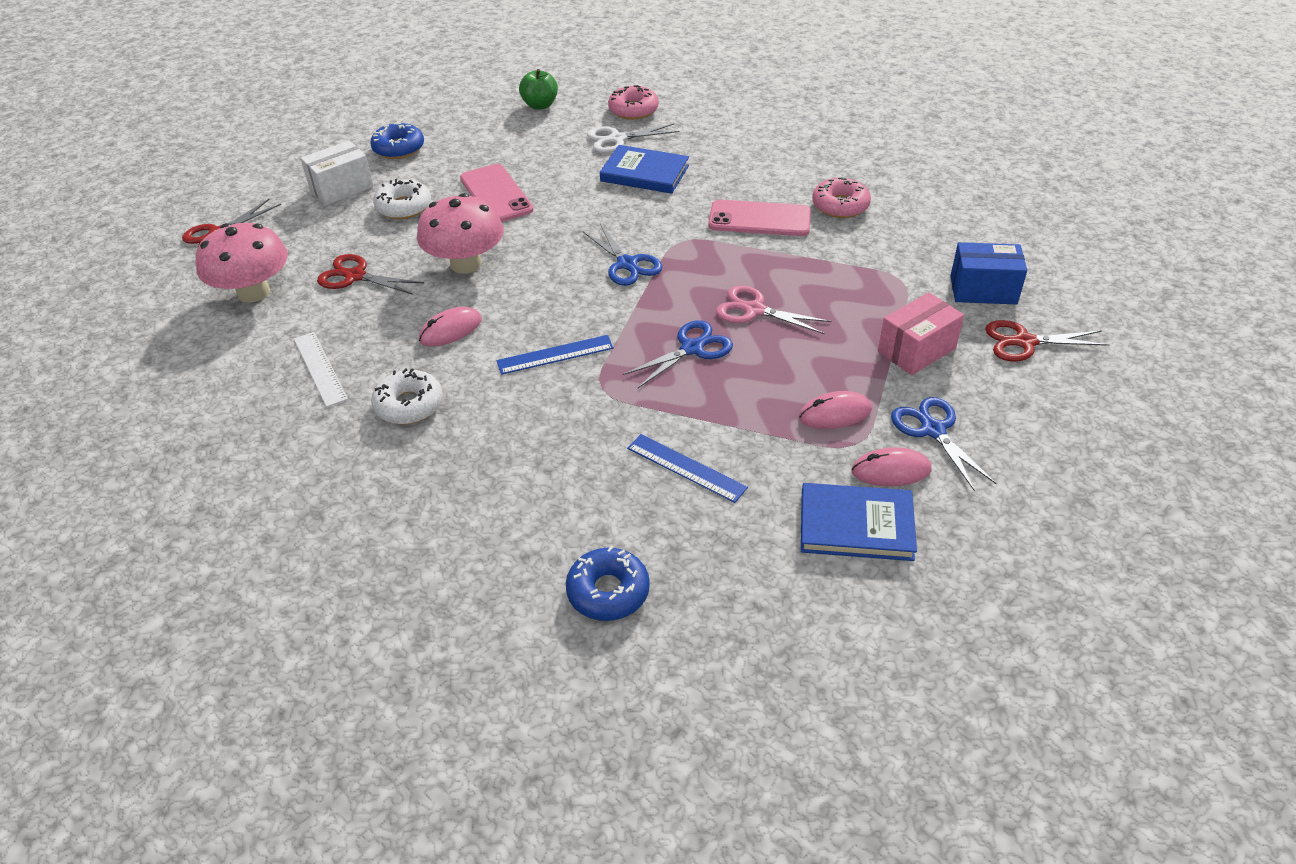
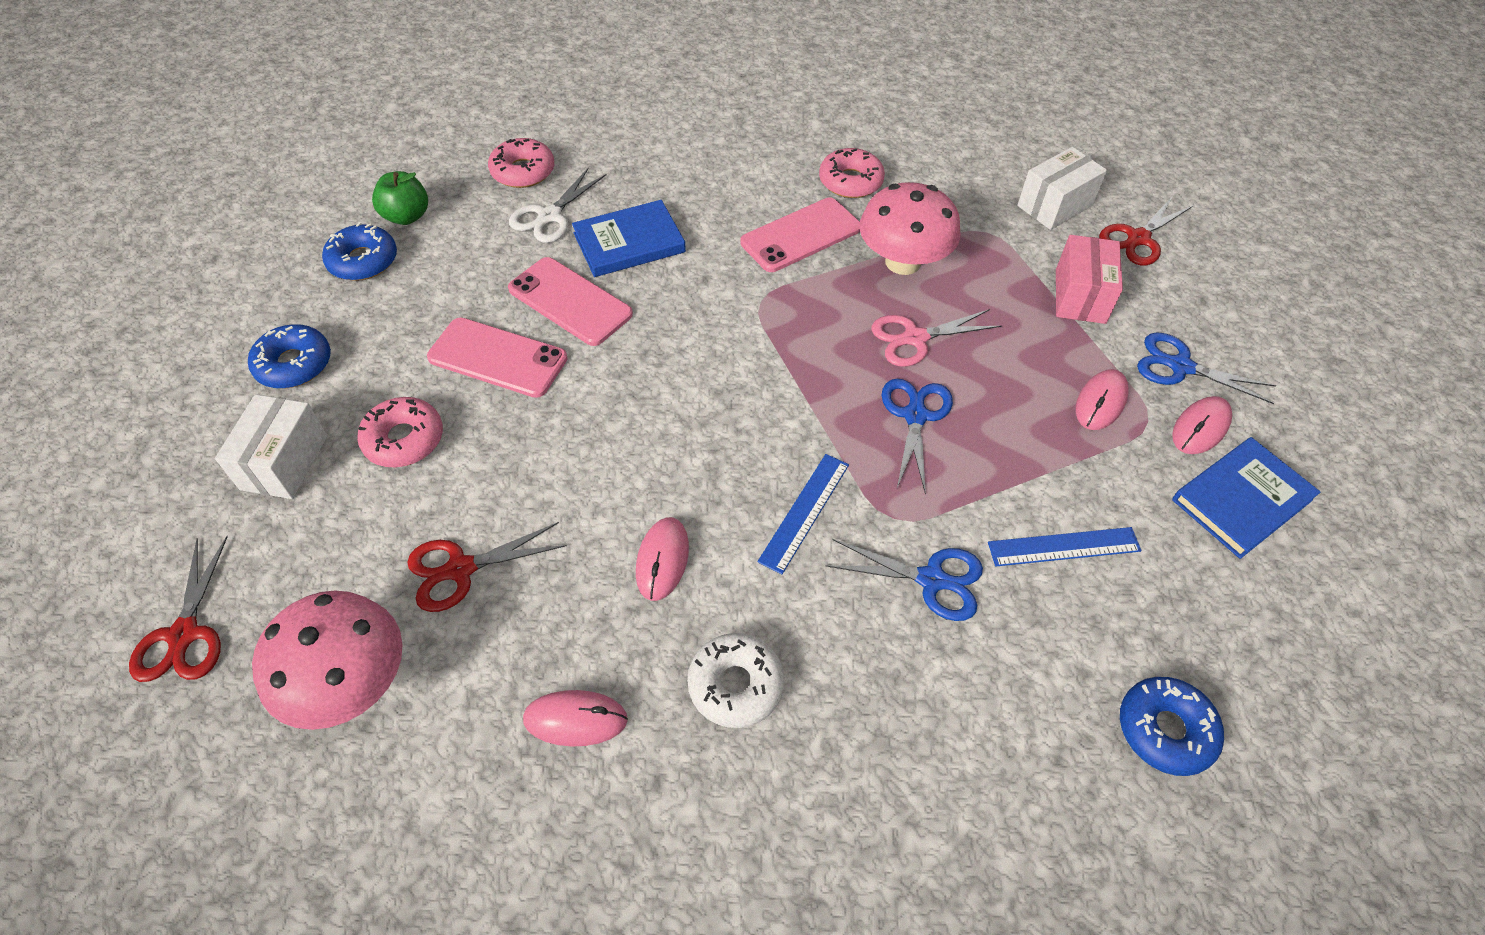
camera: 45 degrees left, 10 degrees up
white ruler [294,332,348,407] -> pink mouse [523,690,628,746]
white donut [373,179,431,219] -> pink donut [357,397,443,467]
pink mushroom [417,193,504,274] -> pink mushroom moved to [859,182,961,275]
blue scissors [583,224,662,286] -> blue scissors moved to [826,539,983,621]
blue box [950,242,1027,305] -> white box [1017,147,1107,230]
none -> blue donut [322,222,397,281]
none -> pink phone [508,257,633,346]

